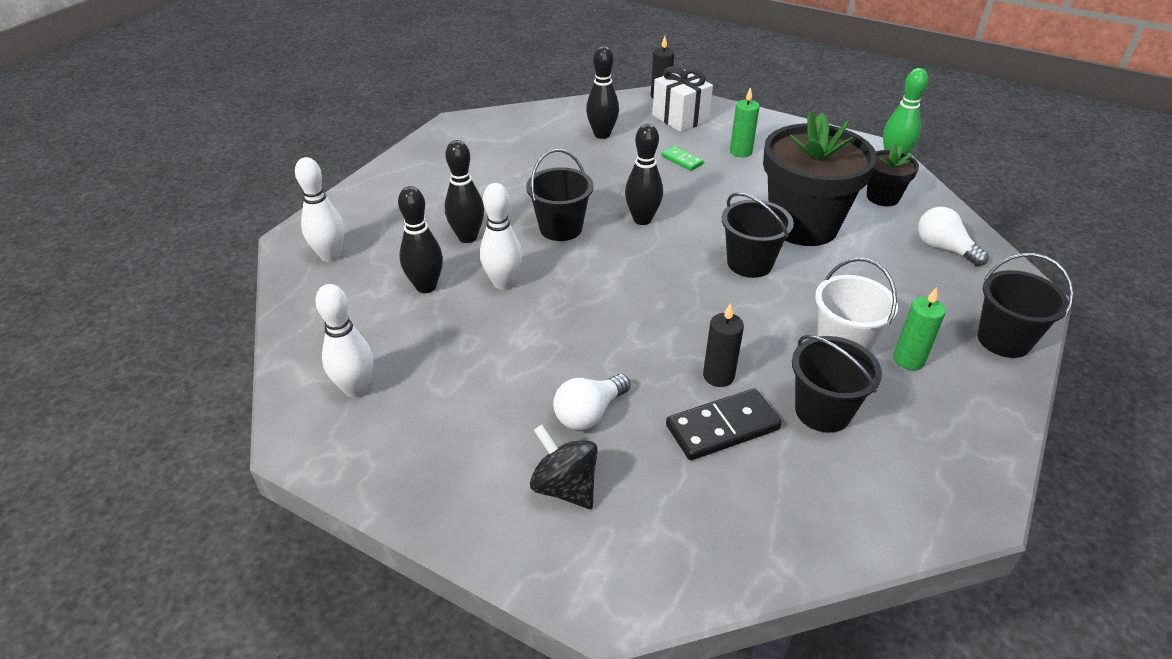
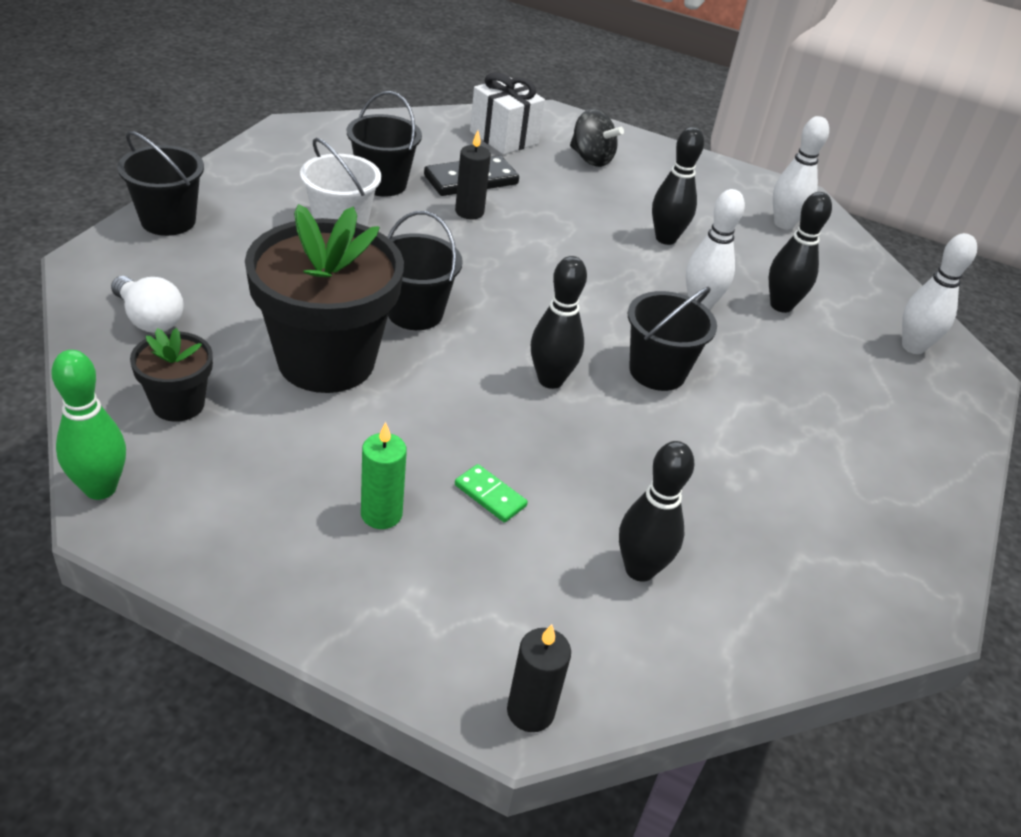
camera: 170 degrees right, 0 degrees up
black bowling pin [445,140,484,243] -> black bowling pin moved to [652,127,704,245]
white light bulb [553,374,631,430] -> none
white gift [652,66,713,132] -> white gift moved to [470,72,545,155]
green candle [893,287,946,370] -> none

